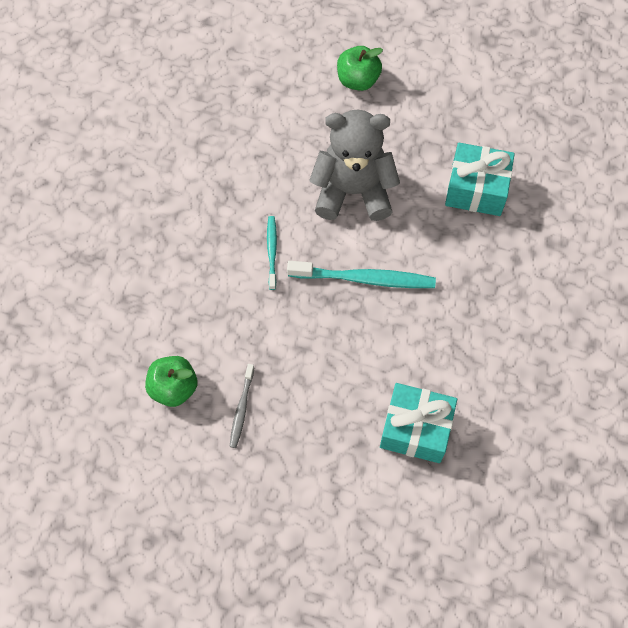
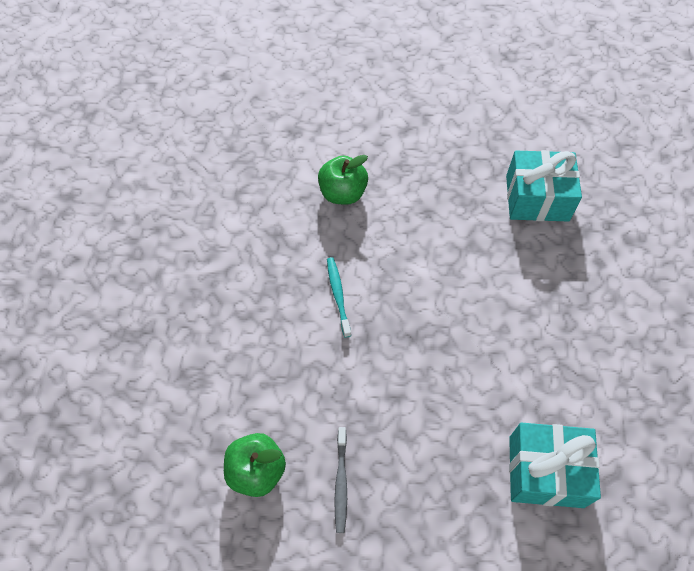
camera: 10 degrees left, 5 degrees down
turquoise toothbrush [287,261,436,288] -> none
grey teddy bear [309,110,400,221] -> none
green apple [337,46,383,91] -> green apple moved to [318,155,368,205]

